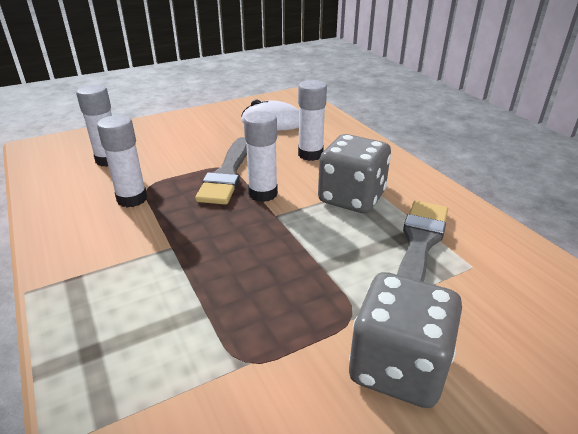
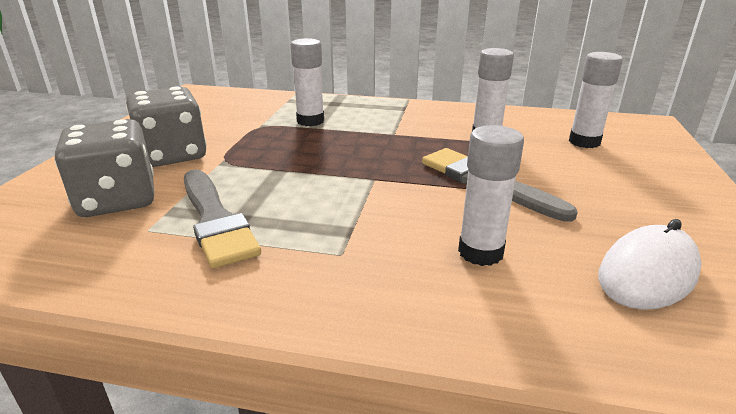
camera: 130 degrees right, 5 degrees down
white glue stick [244,111,278,202] -> white glue stick moved to [291,38,324,126]
grey dice [318,134,391,213] -> grey dice moved to [55,119,154,217]

